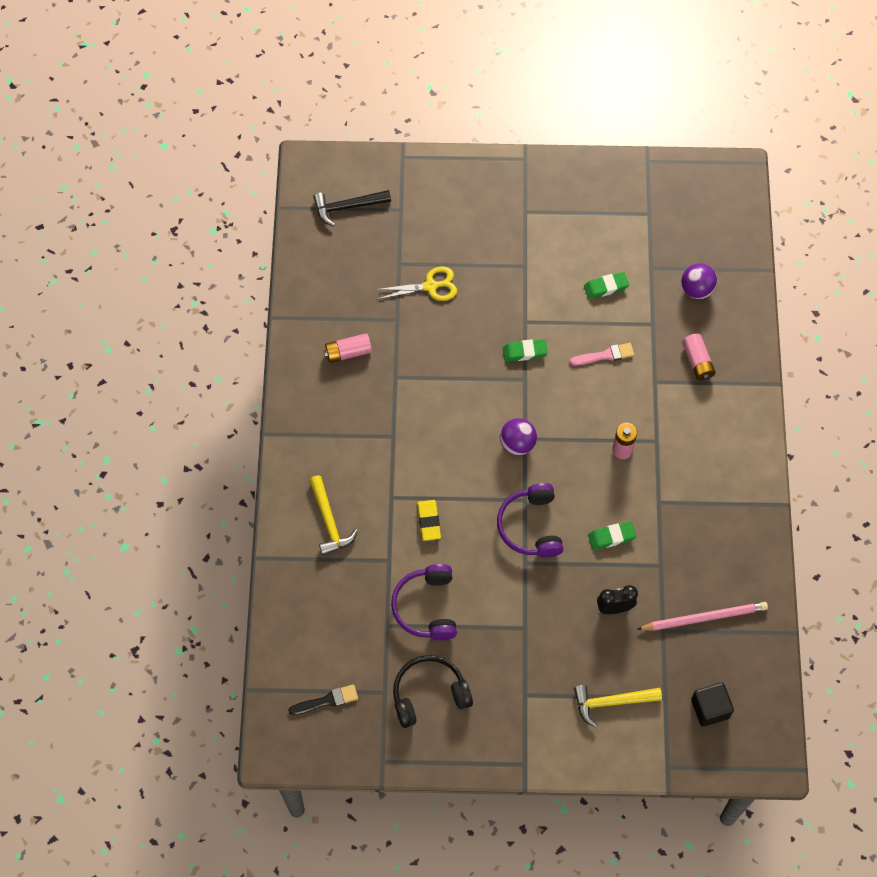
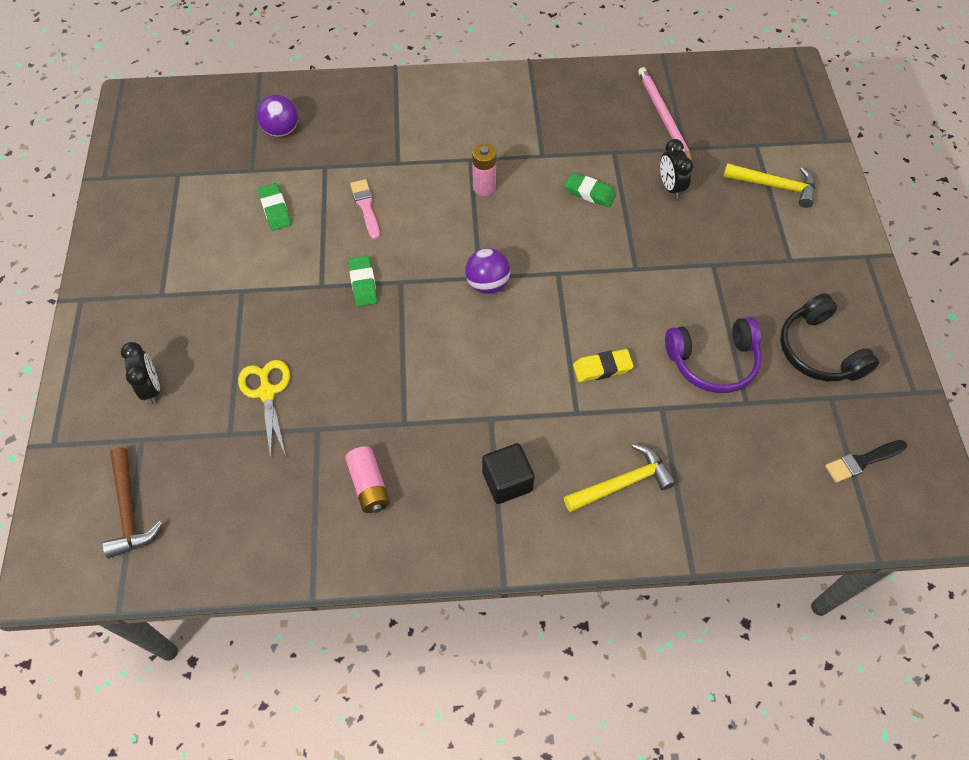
camera: 95 degrees left, 5 degrees down
black brush [288,684,358,715] -> black brush turned 90 degrees counterclockwise [825,440,907,483]
black hammer [313,190,391,226] -> brown hammer [103,447,163,558]
purple headphones [497,483,563,558] -> none
yellow hammer [574,685,662,728] -> yellow hammer turned 60 degrees counterclockwise [723,163,815,208]
green eraser [588,521,636,550] -> green eraser turned 45 degrees counterclockwise [564,172,616,207]
pink battery [682,334,716,381] -> none
black cube [691,683,734,727] -> black cube moved to [482,443,535,504]
none -> black clock [121,342,160,404]

